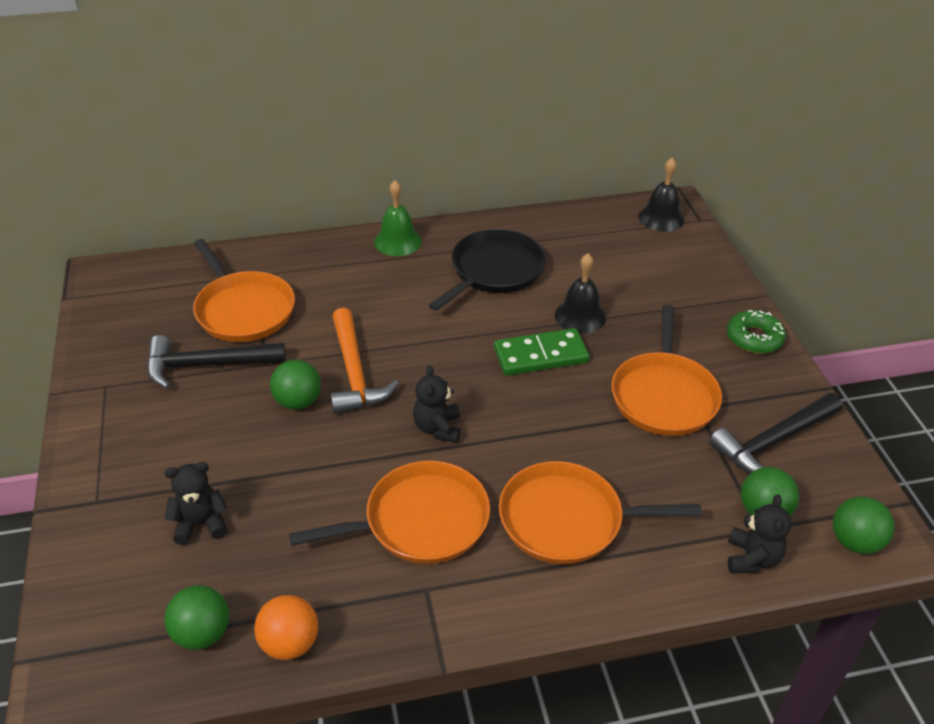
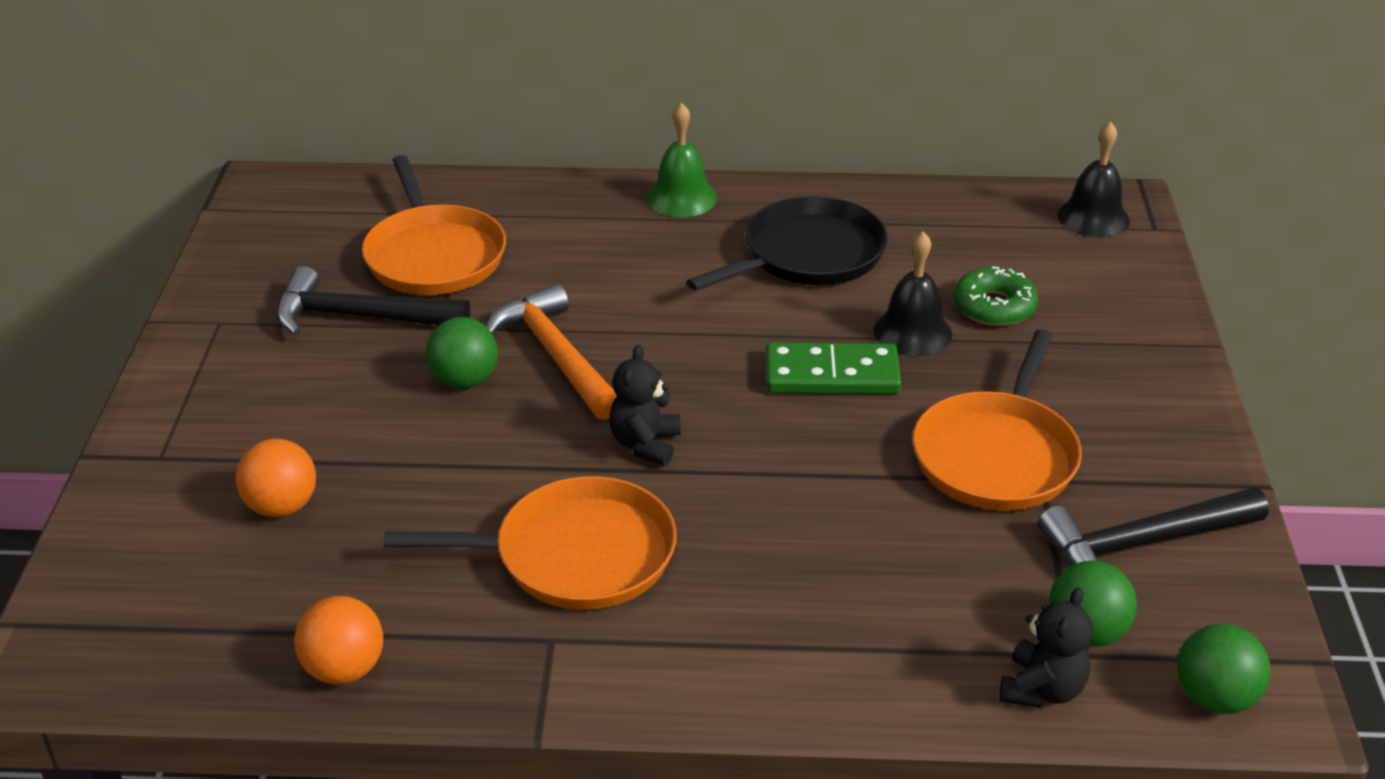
camera: 15 degrees right, 5 degrees down
green ball [164,585,229,650] -> none
black teddy bear [165,462,228,545] -> orange ball [236,439,316,517]
orange hammer [330,308,399,414] -> orange hammer turned 150 degrees clockwise [486,284,617,420]
orange pan [499,461,702,564] -> none
green donut [727,310,786,354] -> green donut moved to [954,267,1038,326]

